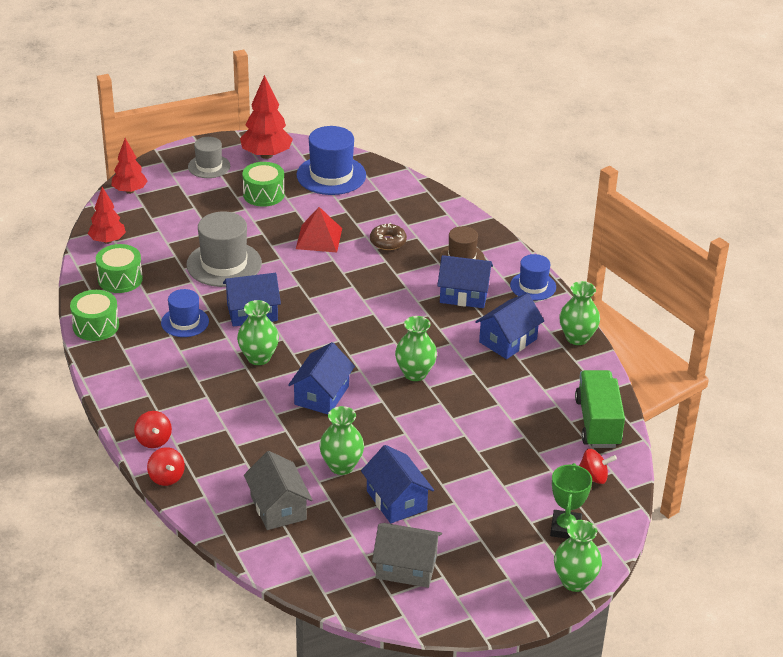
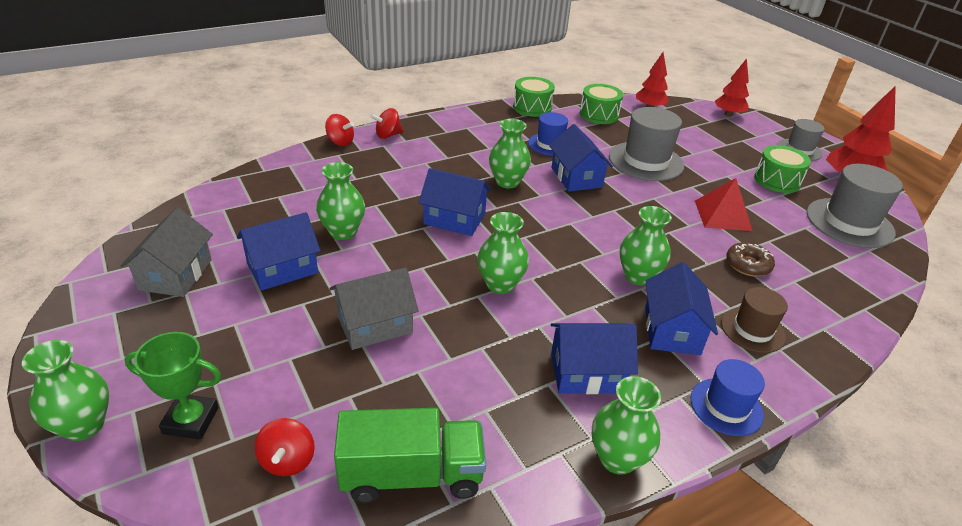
camera: 85 degrees right, 0 degrees up
red spinning top [147,447,185,486] -> red spinning top turned 120 degrees counterclockwise [325,114,354,146]
grey house [244,451,313,530] -> grey house moved to [329,267,419,350]
blue hat [297,126,366,195] -> grey hat [806,164,903,248]
blue house [475,293,544,359] -> blue house turned 45 degrees counterclockwise [551,323,638,394]
none -> green vase [620,206,672,286]

